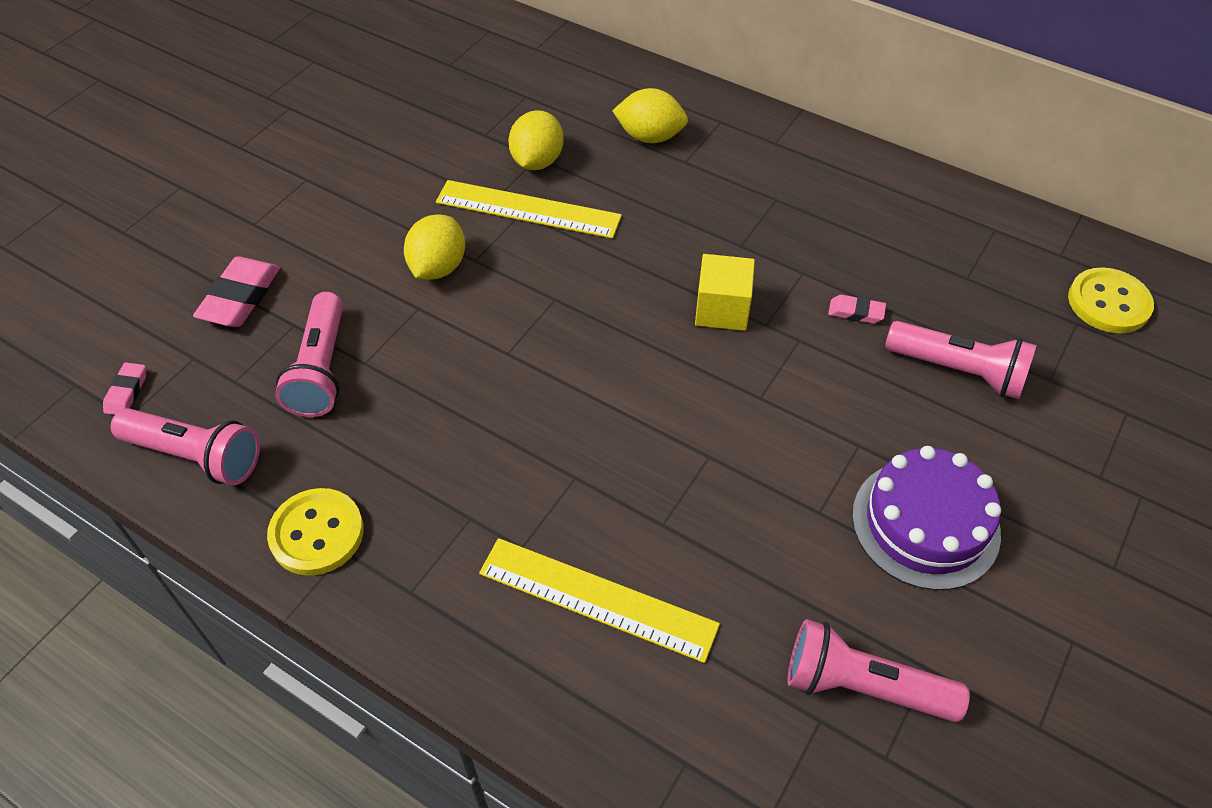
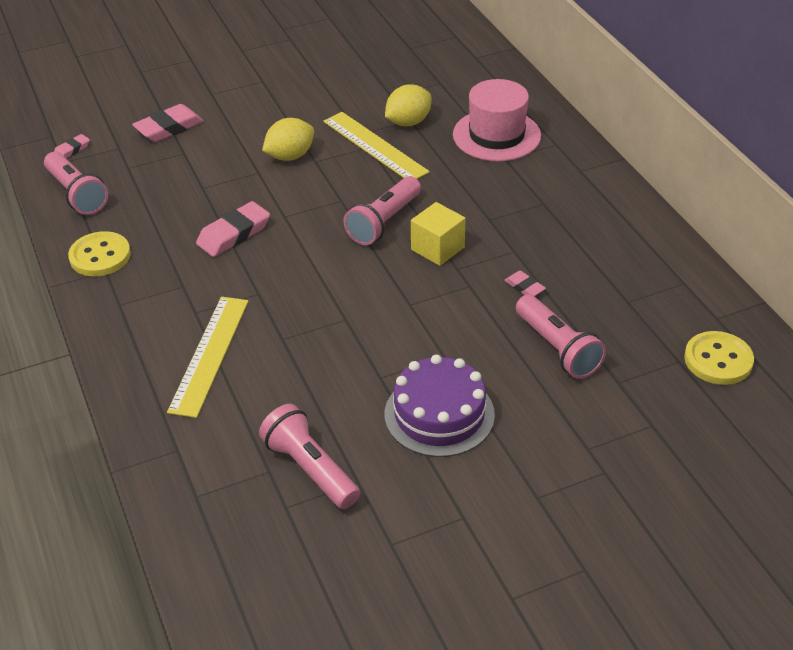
camera: 35 degrees right, 10 degrees down
pink flashlight [275,292,343,417] -> pink flashlight moved to [343,176,421,245]
yellow ruler [479,538,720,663] -> yellow ruler turned 45 degrees clockwise [167,297,249,418]
yellow lemon [612,88,688,143] -> pink hat [453,79,541,161]
none -> pink eraser [196,201,270,257]

